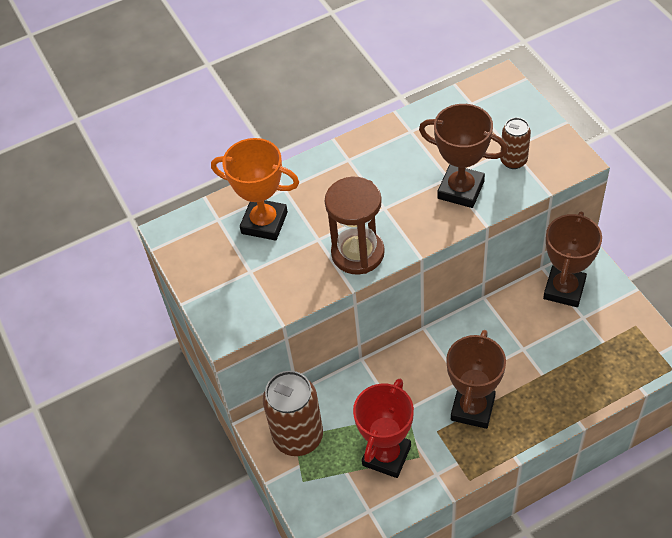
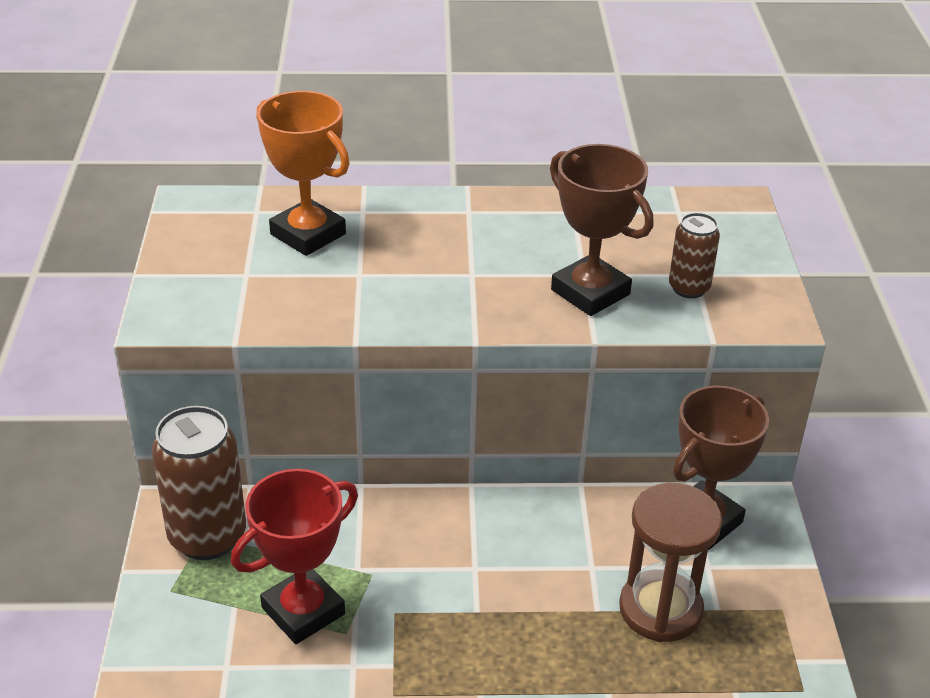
camera: 20 degrees right, 15 degrees down
brown hourglass [325,177,385,274] -> brown hourglass moved to [619,483,722,642]
brown trophy [446,330,506,429] -> none

